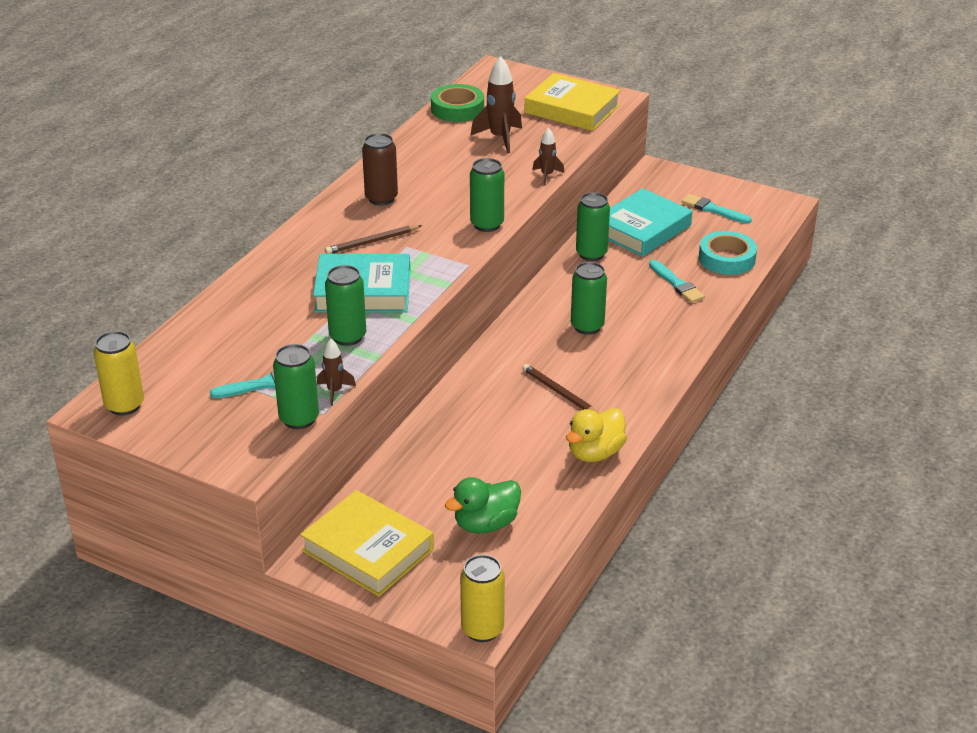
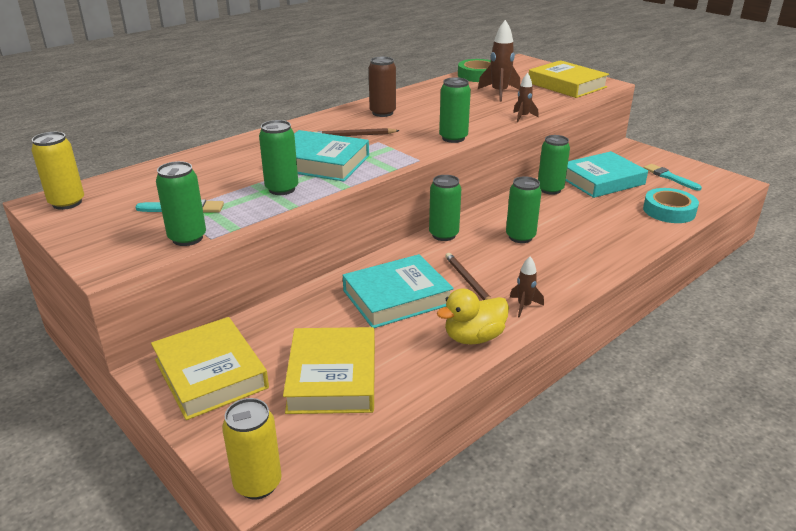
camera: 20 degrees right, 5 degrees down
brown rocket [317,339,356,406] -> brown rocket moved to [510,256,544,318]
green duck [445,477,521,534] -> yellow book [283,327,375,414]
turquoise brush [649,260,705,303] -> none
none -> turquoise book [343,254,454,328]
none -> green can [429,175,461,241]

